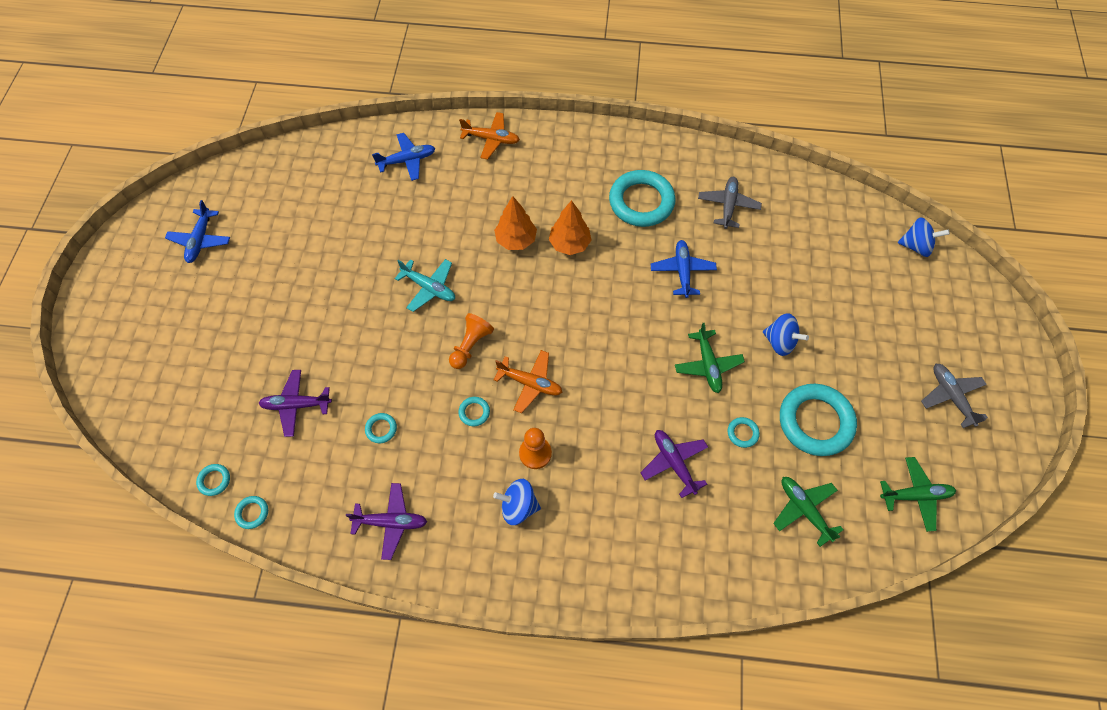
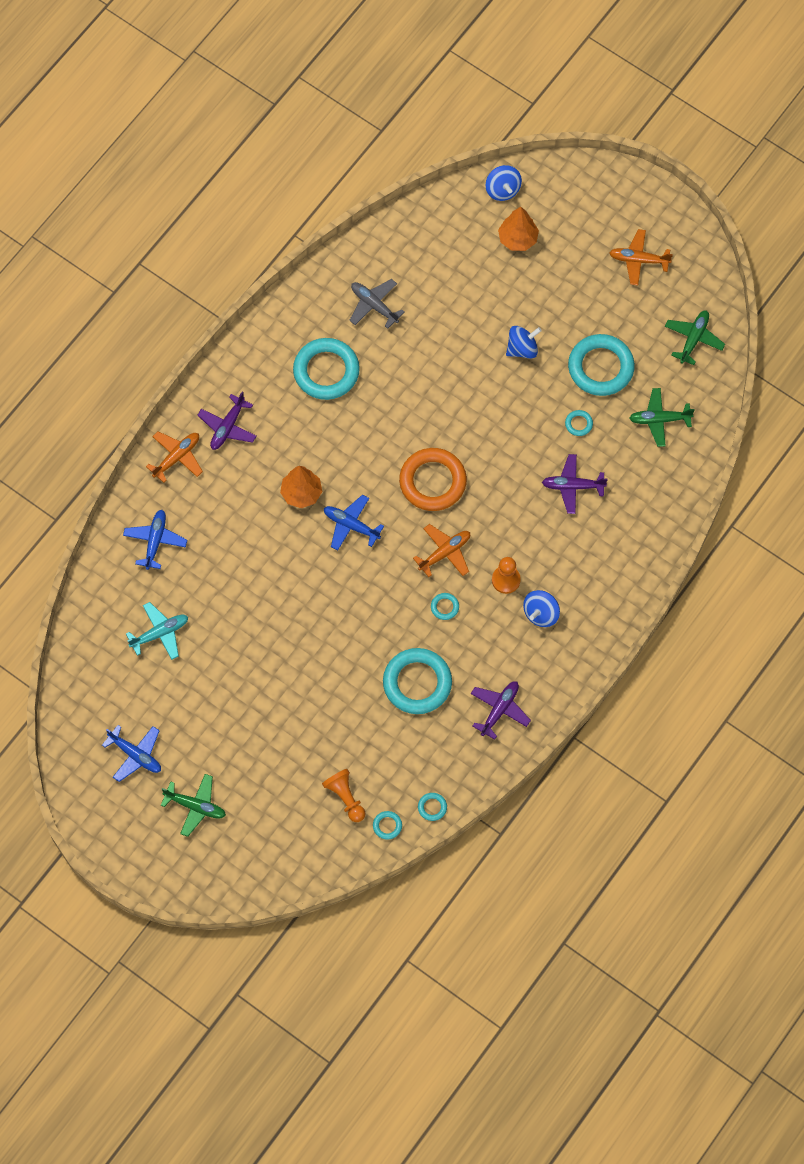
camera: 60 degrees left, 5 degrees up
purple plane [258,370,332,437] -> purple plane moved to [198,392,256,450]
turquoise ring [365,413,397,443] -> turquoise ring [383,648,452,714], size x2.40
turquoise plane [395,259,455,312] -> turquoise plane moved to [126,602,188,660]
orange pawn [449,313,494,369] -> orange pawn moved to [322,769,365,822]
orange tree [549,200,592,255] -> orange tree moved to [498,207,539,251]
blue plane [651,240,717,298] -> blue plane moved to [324,495,384,551]
green plane [675,323,745,393] -> green plane moved to [161,774,226,837]
blue spinning top [898,217,950,257] -> blue spinning top turned 120 degrees clockwise [486,165,522,201]
grey plane [921,364,988,428] -> orange plane [609,229,673,285]
none -> orange ring [399,448,467,511]

